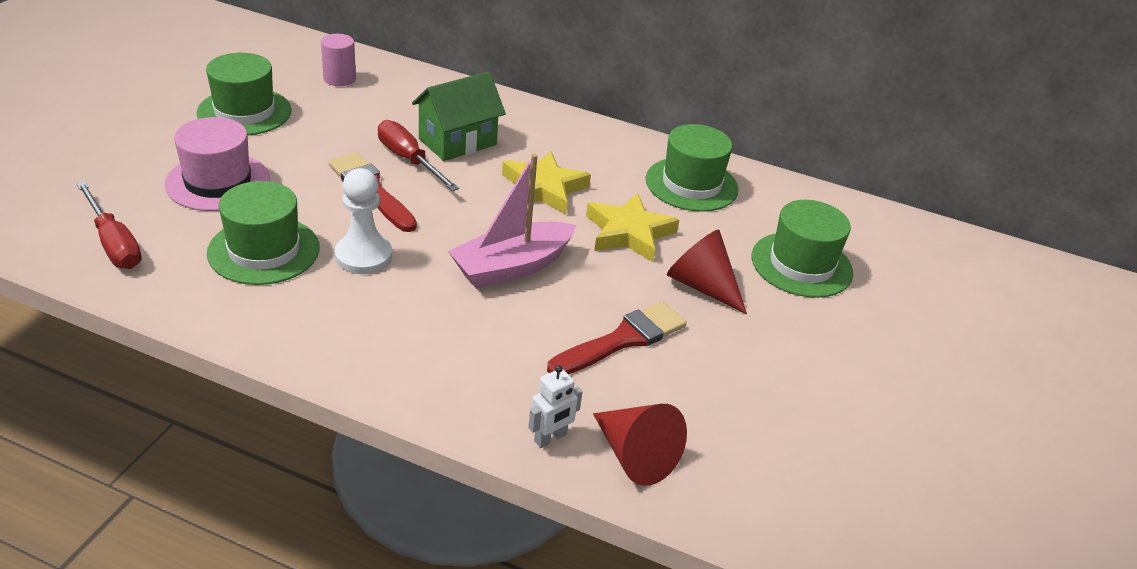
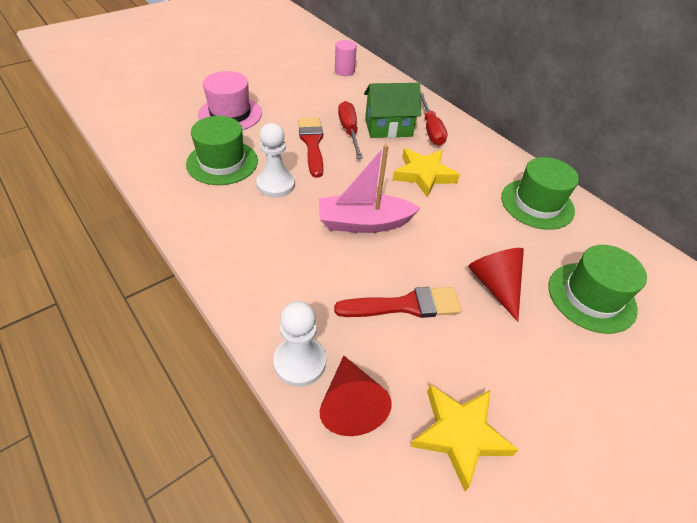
camera: 30 degrees right, 10 degrees up
red screwdriver [76,182,142,269] -> red screwdriver moved to [421,93,447,146]
green hat [196,53,292,135] -> none
white robot [528,365,583,448] -> white pawn [273,301,326,387]
yellow star [586,193,679,262] -> yellow star moved to [410,384,518,491]

